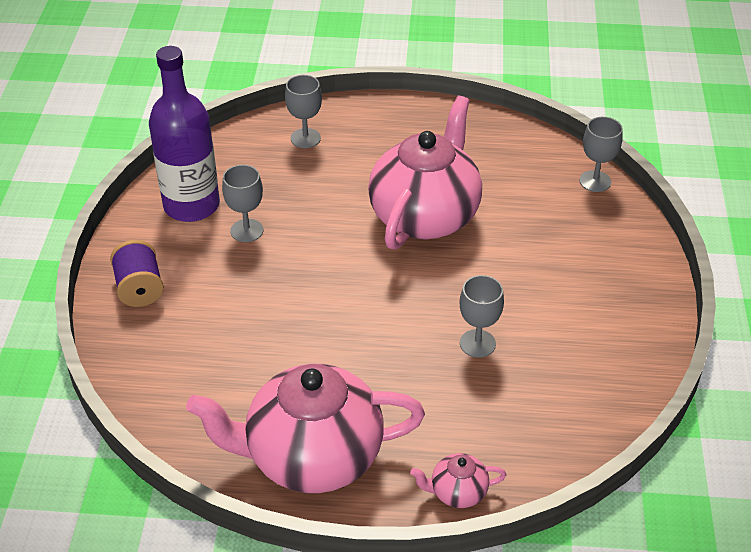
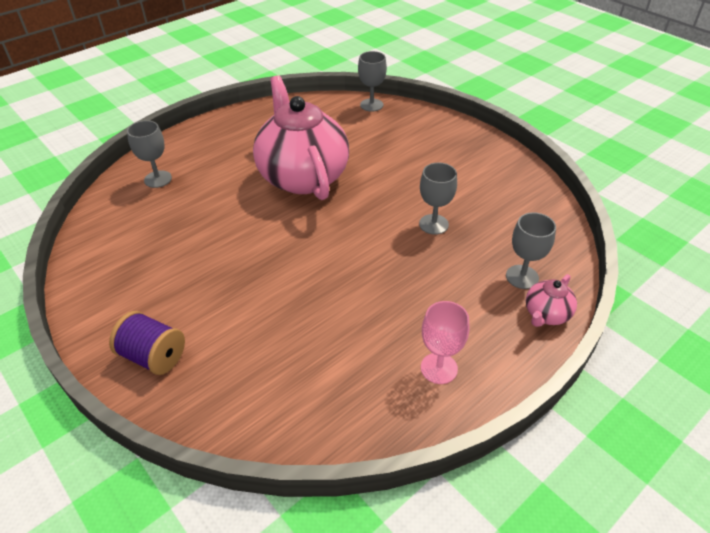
camera: 45 degrees left, 0 degrees up
purple bottle [149,46,220,222] -> none
pink teapot [186,364,425,493] -> pink goblet [421,301,470,384]
grey goblet [222,165,263,242] -> grey goblet moved to [506,212,556,289]

